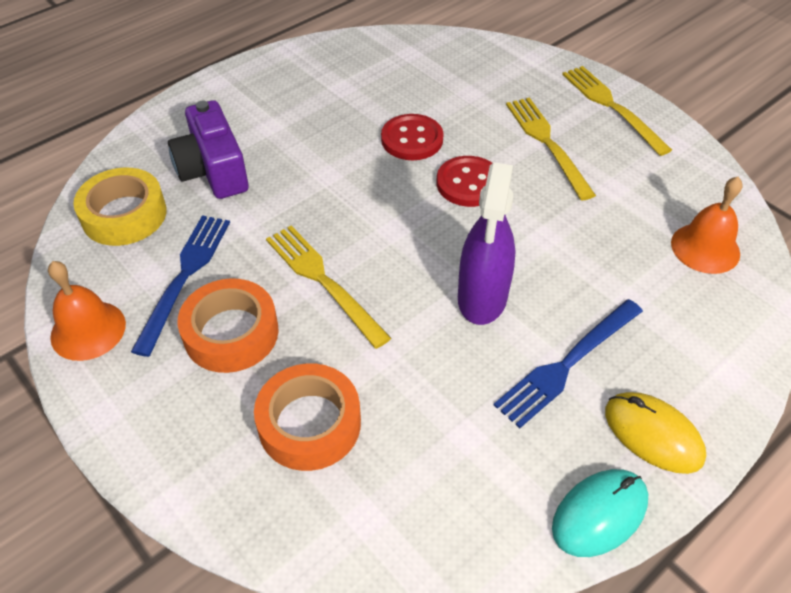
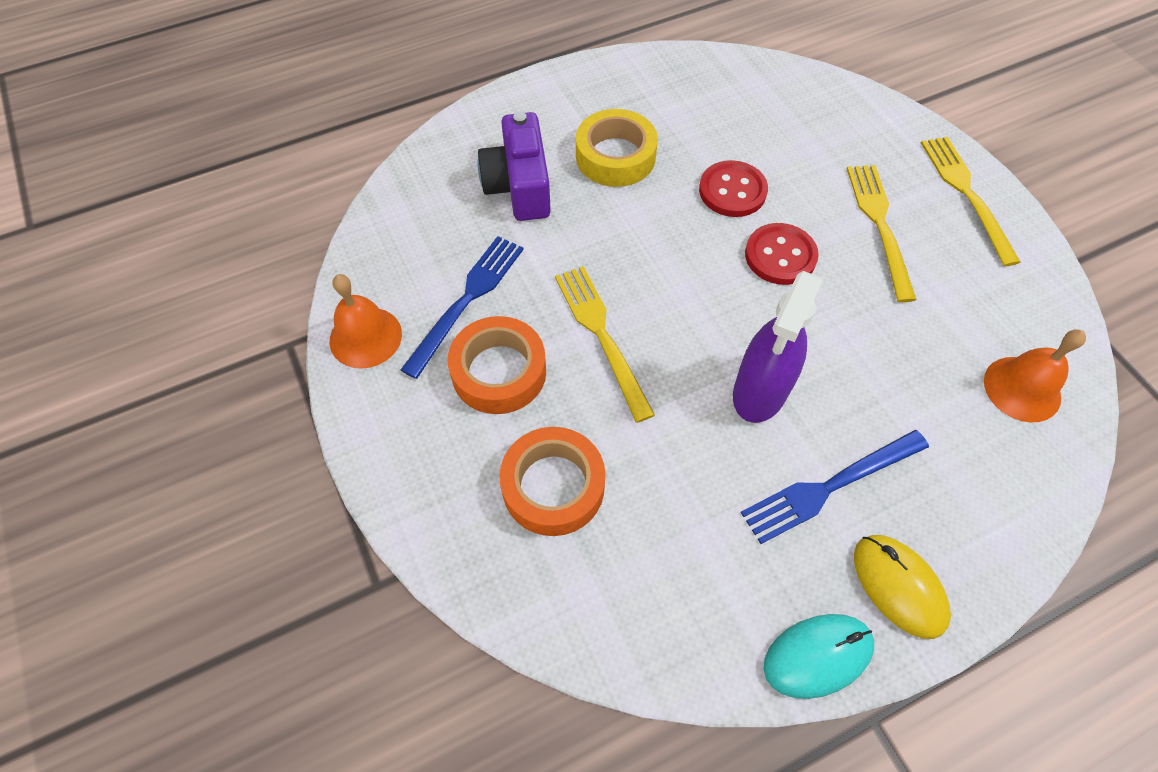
camera: 15 degrees right, 10 degrees up
yellow tape [73,168,167,246] -> yellow tape moved to [576,109,658,187]

